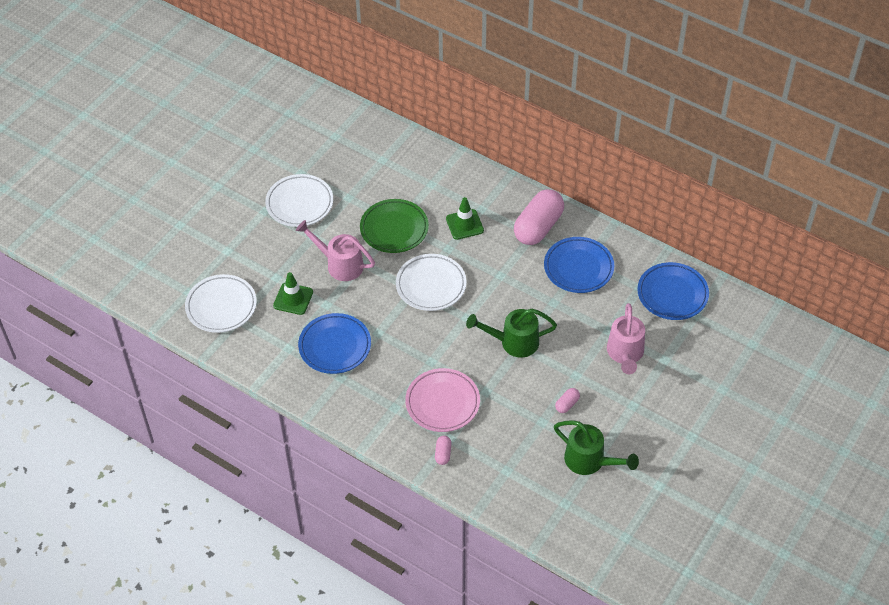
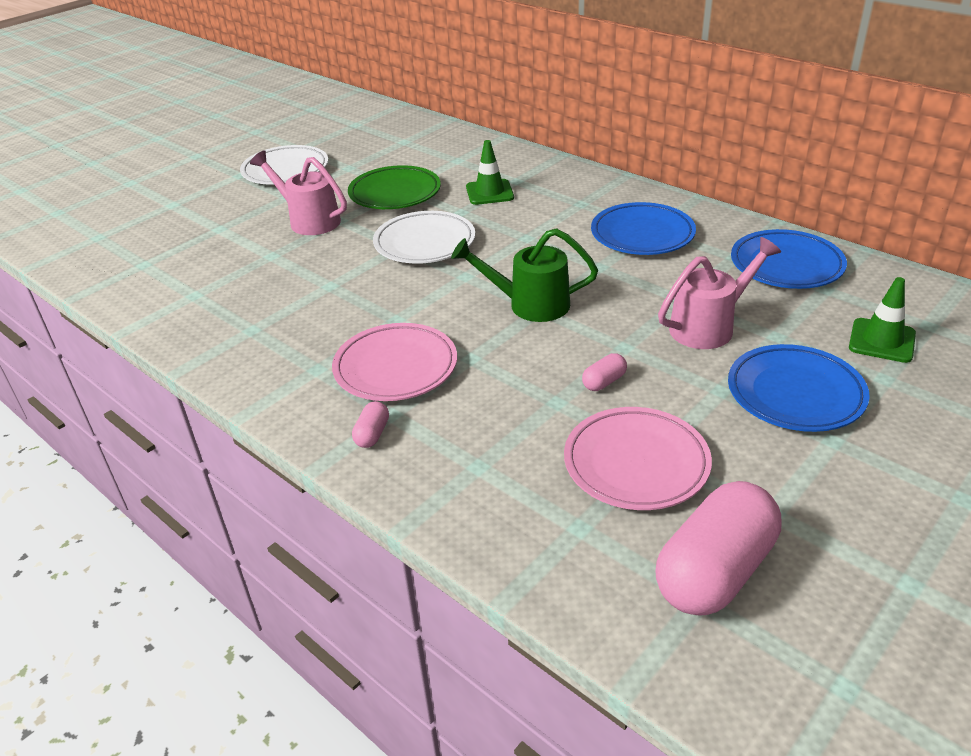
camera: 10 degrees right, 15 degrees down
white plate [185,274,257,333] -> none
green traffic cone [273,272,313,315] -> green traffic cone moved to [849,277,916,363]
blue plate [298,313,371,374] -> blue plate moved to [728,344,870,432]
pink capsule [514,189,564,245] -> pink capsule moved to [655,481,781,616]
green watering can [554,420,639,475] -> pink plate [564,407,712,510]
pink watering can [607,303,645,374] -> pink watering can turned 135 degrees counterclockwise [658,237,781,349]

